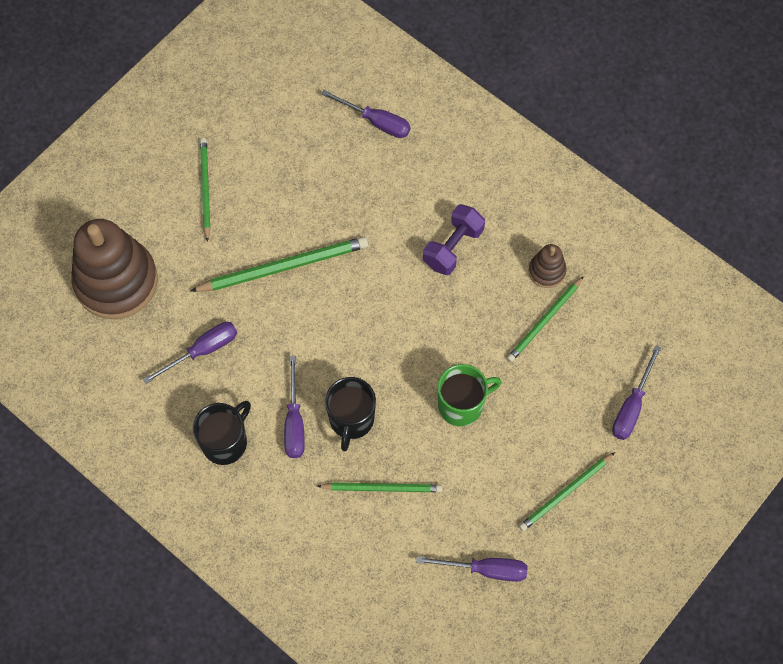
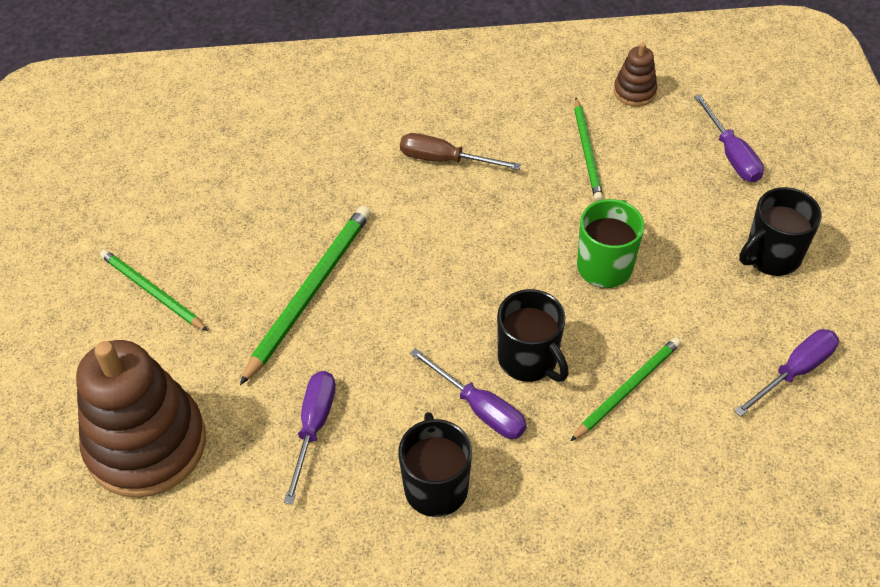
camera: 45 degrees left, 15 degrees down
purple screwdriver [321,90,411,138] -> none
purple dumbbell [423,204,485,275] -> brown screwdriver [400,133,521,170]
green pencil [519,452,615,531] -> black mug [739,187,822,276]
brown stacking toy [528,244,566,288] -> brown stacking toy moved to [614,42,657,106]

